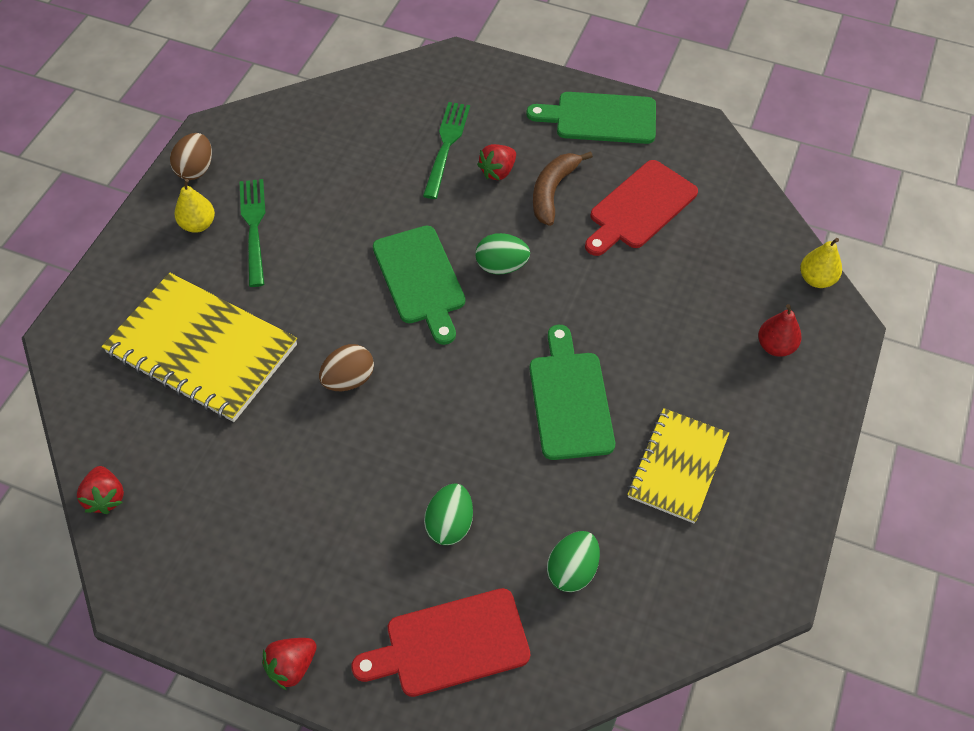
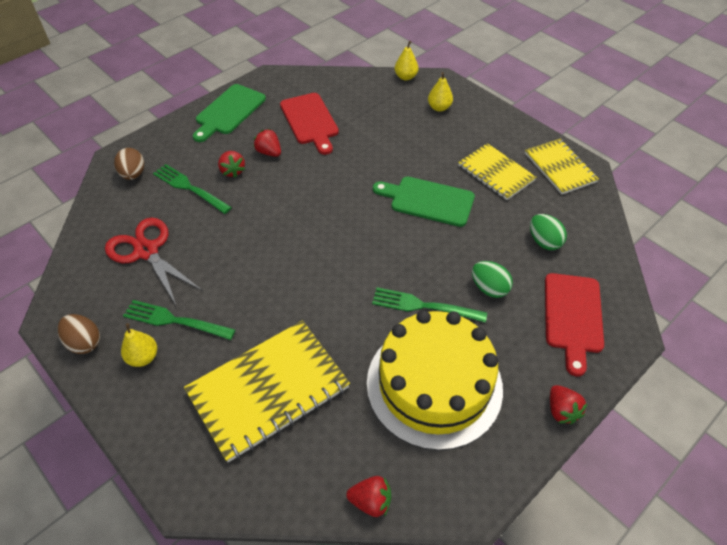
camera: 65 degrees left, 5 degrees down
brown egg [319,344,374,391] -> brown egg moved to [114,148,144,180]
green cutting board [373,226,465,345] -> none
green egg [475,233,530,274] -> none
brown banana [533,151,593,226] -> red strawberry [253,129,281,157]
red pear [758,304,802,357] -> yellow pear [428,72,453,111]
none -> red scissors [105,218,203,305]
none -> yellow cake [367,310,503,450]
none -> green fork [372,287,487,323]
none -> yellow notebook [525,139,599,195]

